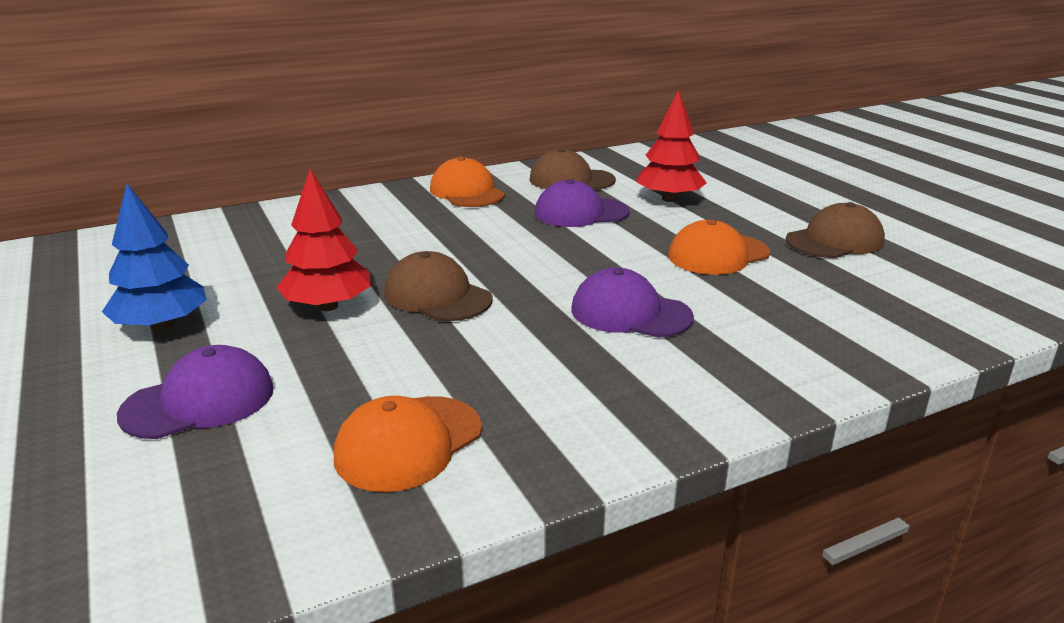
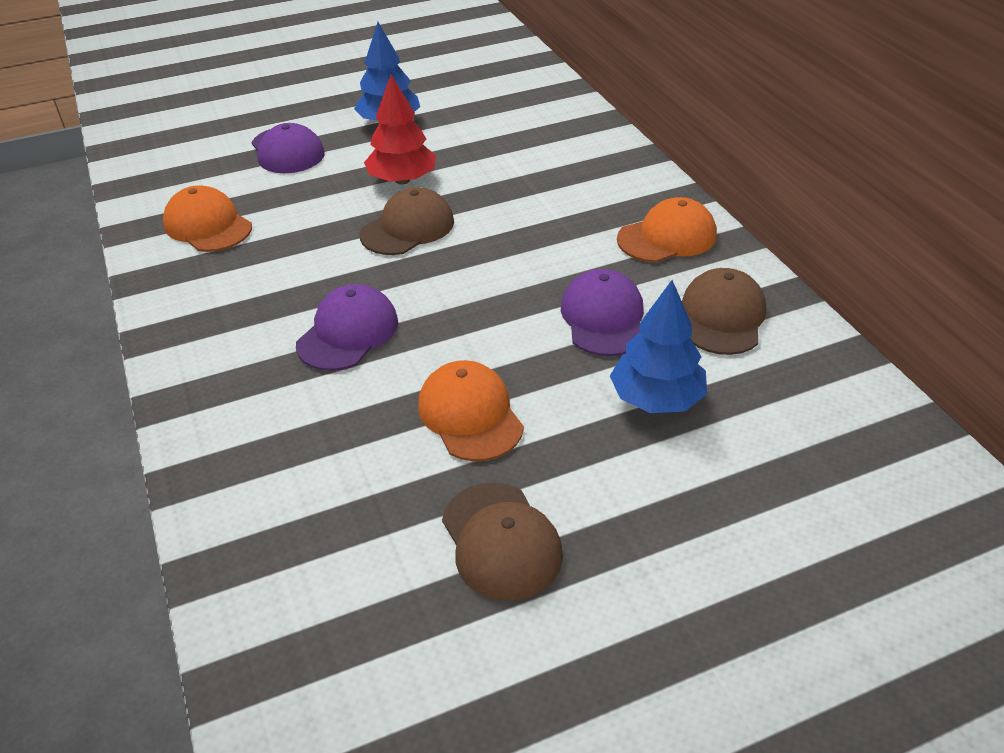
camera: 95 degrees right, 15 degrees up
red tree [636,90,707,202] -> blue tree [610,280,707,413]

